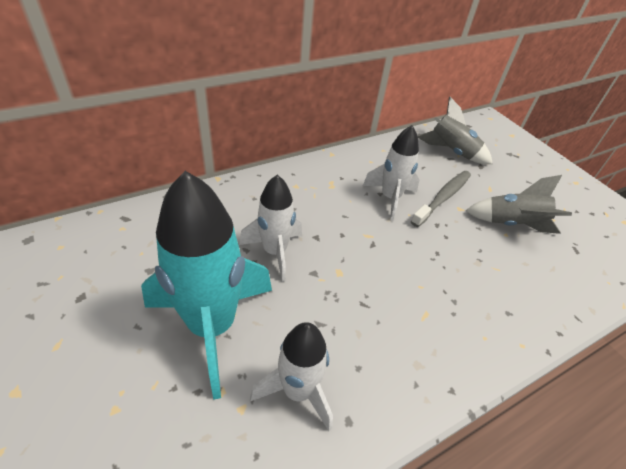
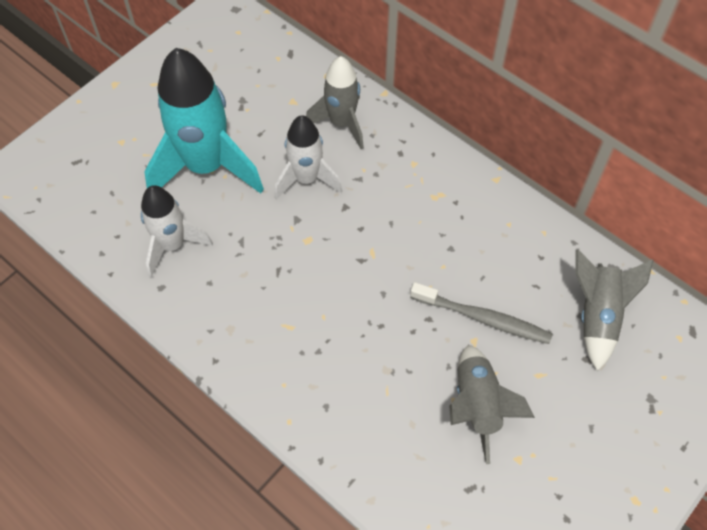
camera: 75 degrees right, 15 degrees up
white rocket [363,125,419,221] -> none
none -> grey rocket [306,56,364,149]

